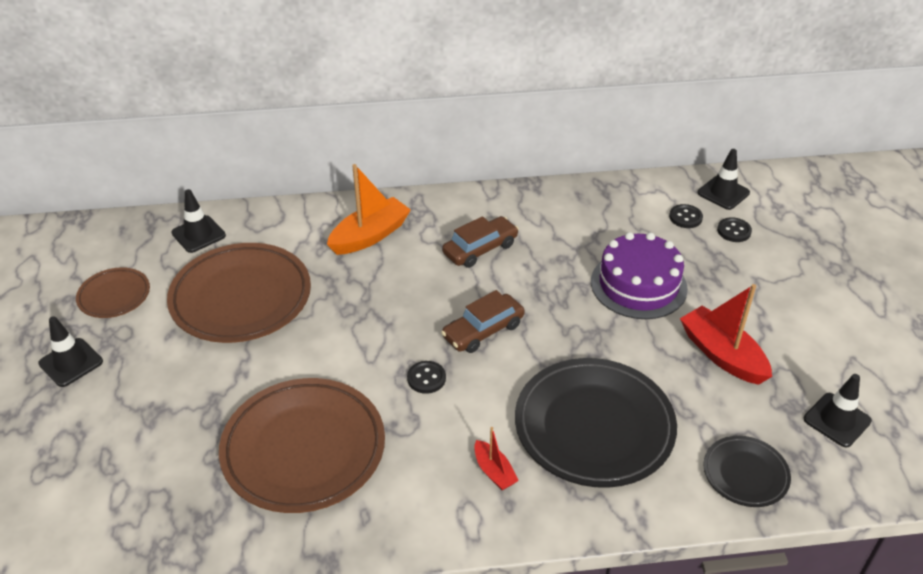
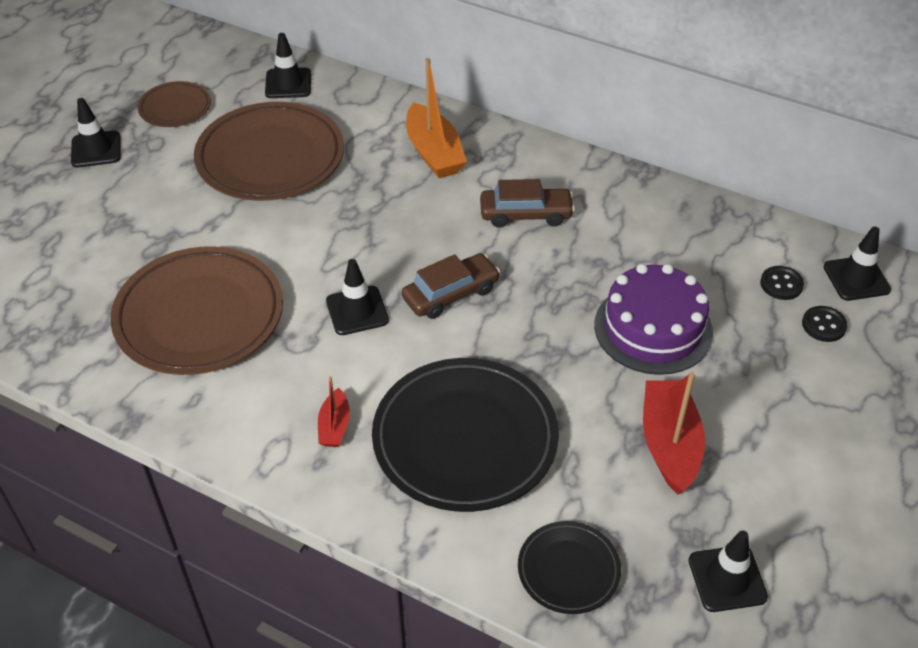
camera: 35 degrees right, 5 degrees up
orange boat [327,164,411,255] -> orange boat turned 75 degrees clockwise [406,58,467,178]
black button [407,361,446,394] -> black traffic cone [326,259,389,335]
brown car [441,290,525,353] -> brown car turned 150 degrees clockwise [402,253,500,319]

